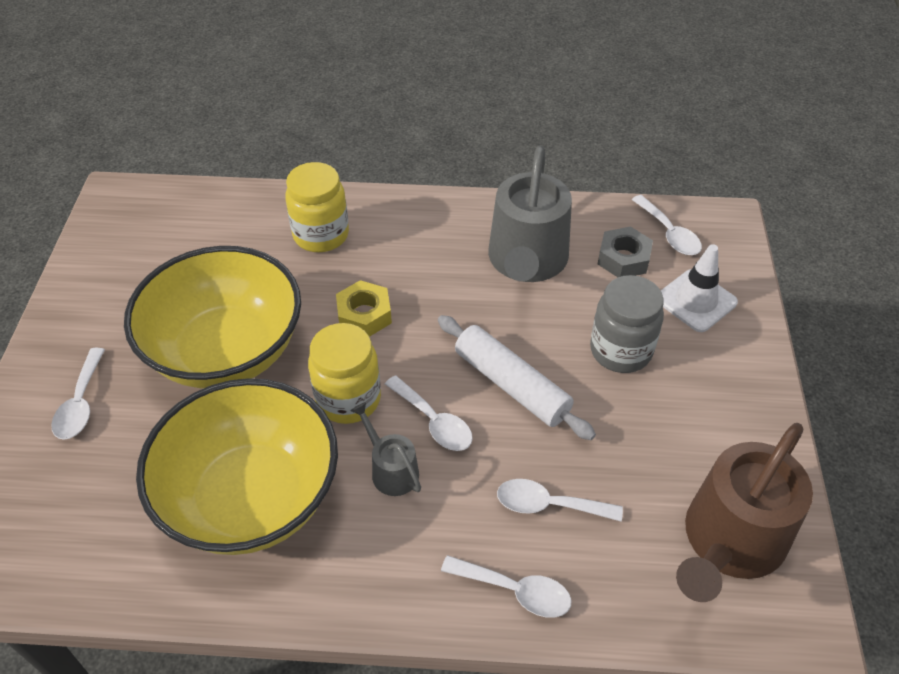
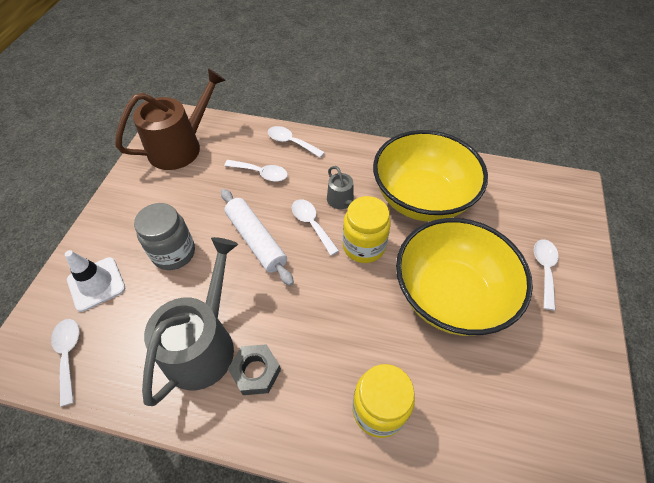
camera: 170 degrees left, 5 degrees up
yellow nut [336,280,392,337] -> none
grey nut [598,226,653,277] -> grey nut moved to [228,344,281,395]

